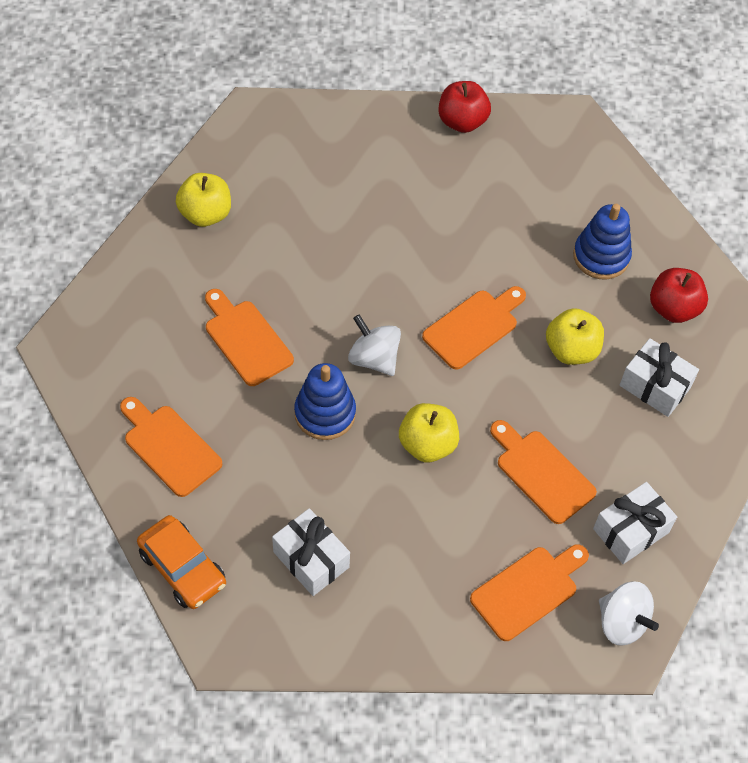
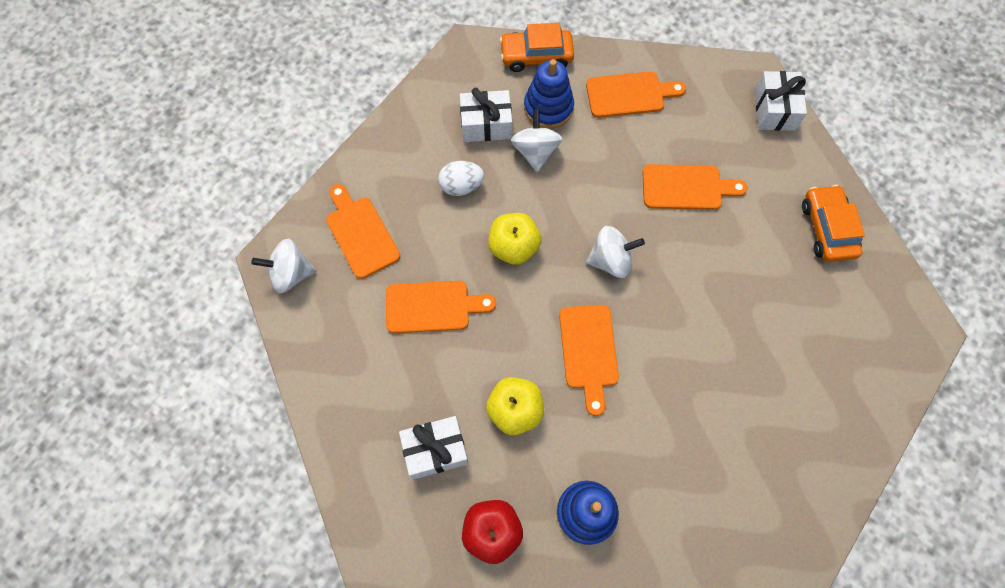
camera: 130 degrees right, 10 degrees up
yellow apple [176,173,231,227] -> orange car [802,185,865,262]
blue stacking toy [294,363,356,440] -> blue stacking toy moved to [524,59,574,129]
red apple [438,81,491,133] -> none
orange cutting board [470,544,589,641] -> orange cutting board turned 150 degrees clockwise [326,184,400,279]
white gift [593,482,677,564] -> white gift moved to [754,71,807,131]
none -> white egg [438,161,484,196]
none -> white spinning top [511,109,562,172]

